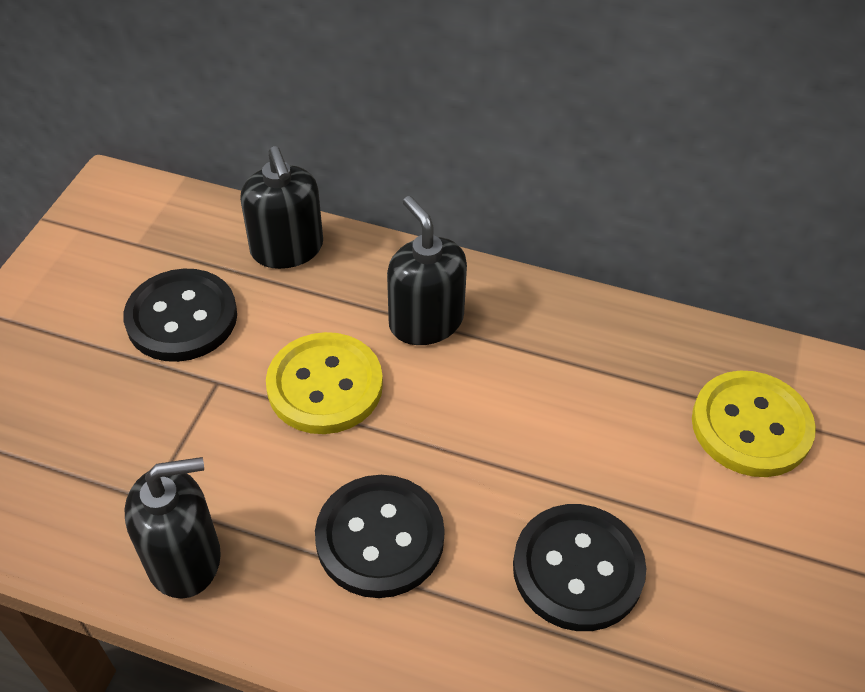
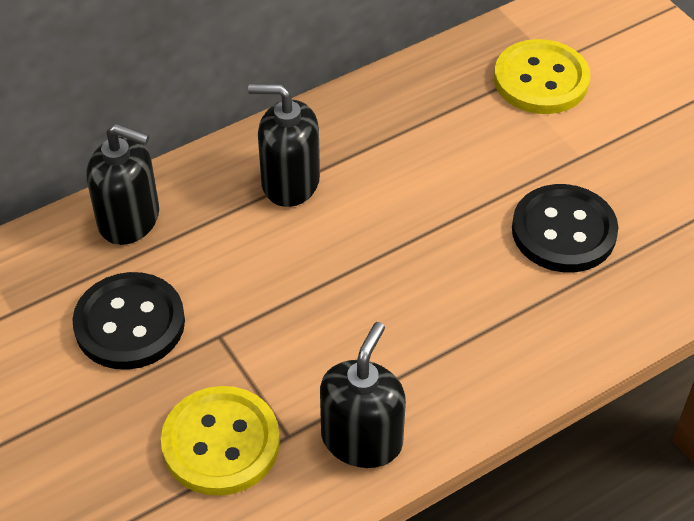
camera: 50 degrees left, 0 degrees up
yellow button [266,332,383,434] -> yellow button moved to [161,386,280,496]
black button [315,475,445,598] -> none

